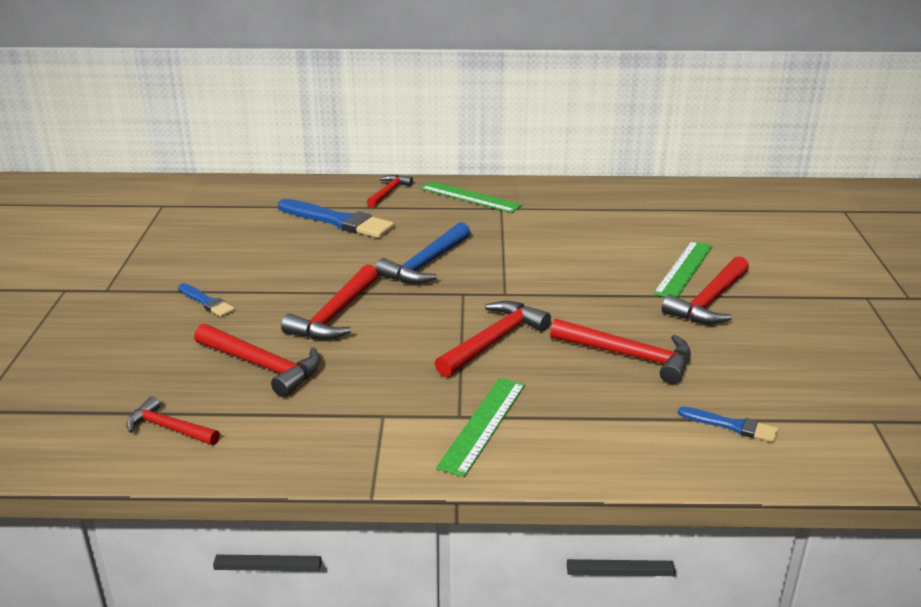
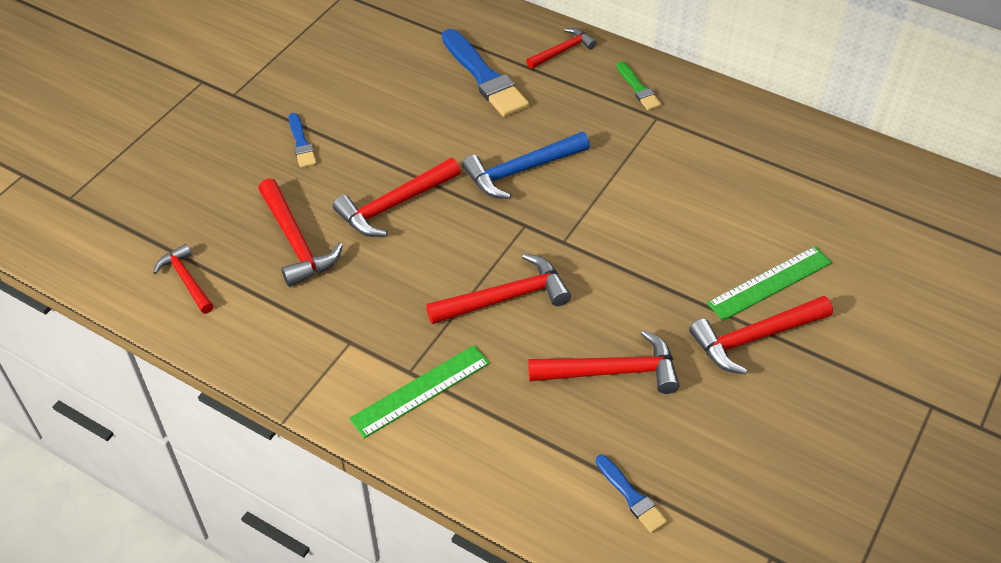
camera: 30 degrees right, 20 degrees up
green ruler [420,181,522,213] -> green brush [617,61,661,110]
red hammer [550,319,691,384] -> red hammer turned 60 degrees counterclockwise [528,330,679,394]

